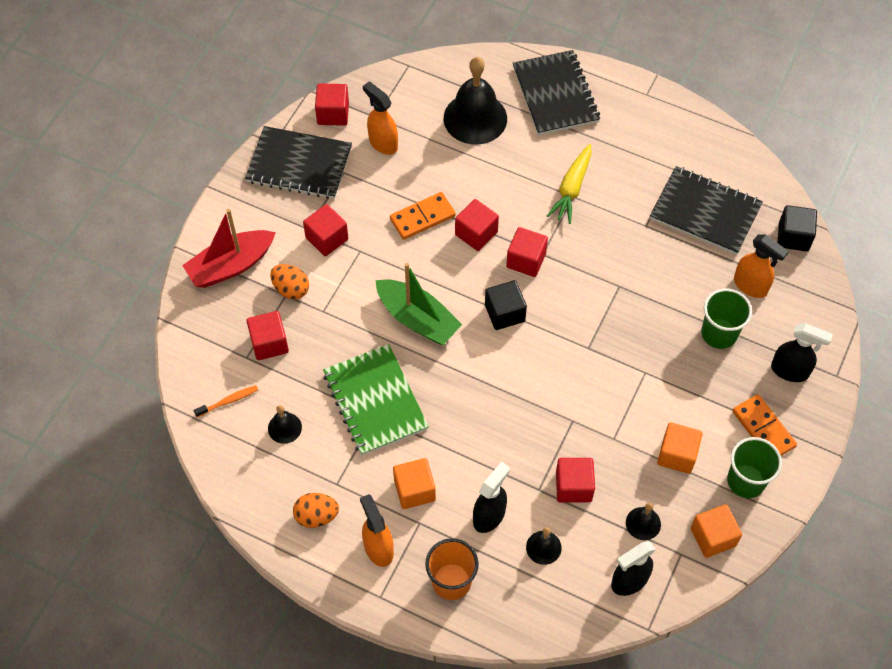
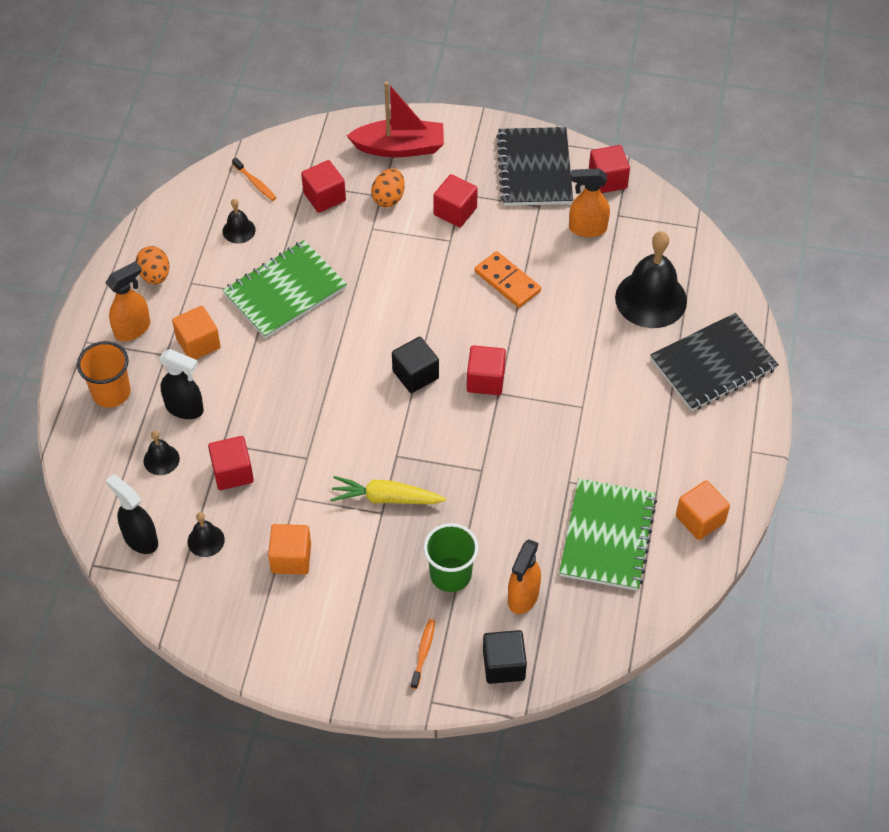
camera: 75 degrees right, 5 degrees down
red boat [182,209,276,288] -> red boat turned 135 degrees clockwise [347,81,444,158]
orange spray bottle [363,82,398,155] -> orange spray bottle turned 120 degrees counterclockwise [569,168,610,237]
green boat [376,263,462,345] -> none
red cube [455,199,499,251] -> none
yellow carrot [547,144,592,224] -> yellow carrot moved to [330,476,446,504]
black notebook [650,166,763,255] -> green notebook [559,479,657,591]
orange cube [691,504,742,558] -> orange cube moved to [676,480,730,540]
green cup [727,437,782,498] -> none
orange domino [732,394,797,456] -> none
black spray bottle [771,323,833,382] -> orange toothbrush [411,619,435,689]
black cube [778,205,817,251] -> black cube moved to [483,630,527,684]

